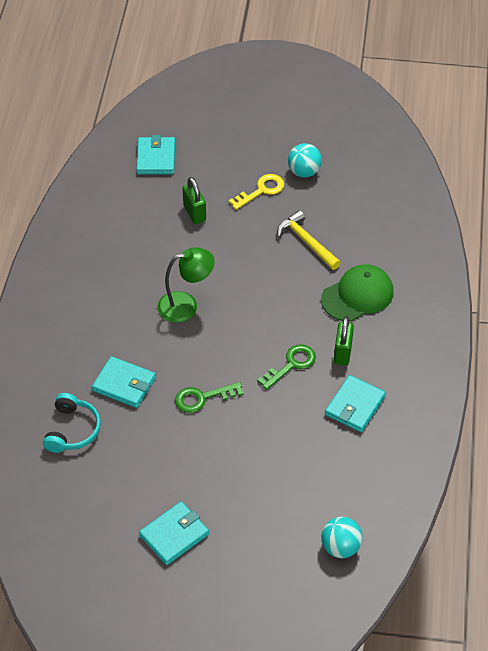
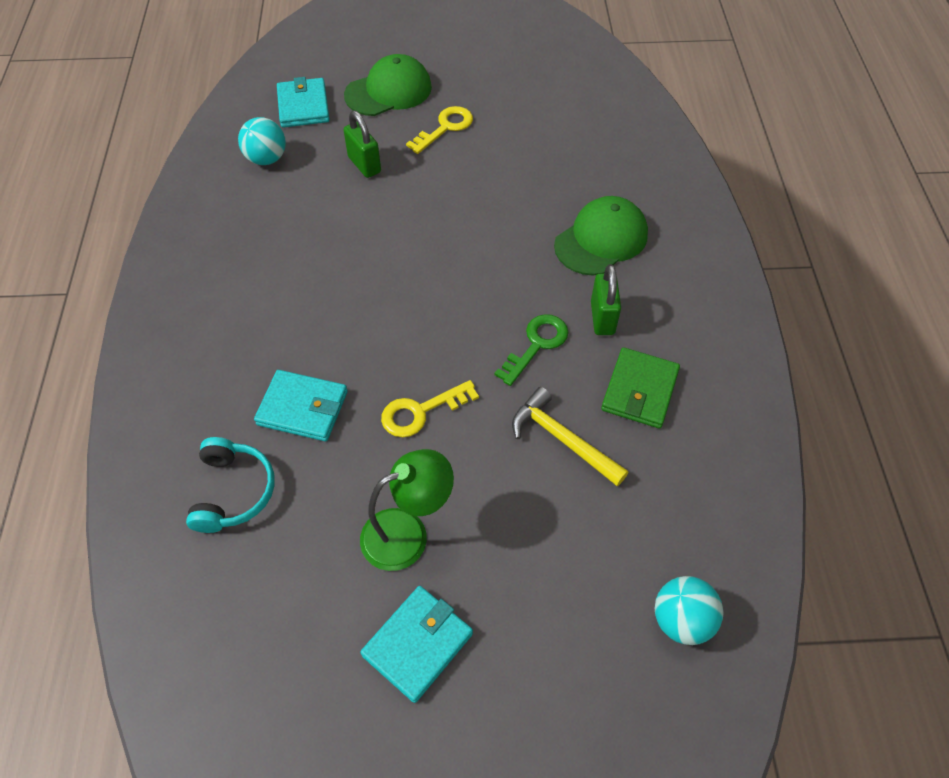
camera: 10 degrees left, 5 degrees up
green lamp [157,247,215,323] -> green lamp moved to [360,449,454,571]
green key [175,382,243,413] -> yellow key [381,380,479,437]
yellow hammer [277,210,341,270] -> yellow hammer moved to [512,387,628,486]
turquoise ball [288,143,322,177] -> turquoise ball moved to [238,117,286,165]
turquoise wallet [325,375,386,432] -> green wallet [601,347,680,429]
none -> green cap [344,54,432,116]

